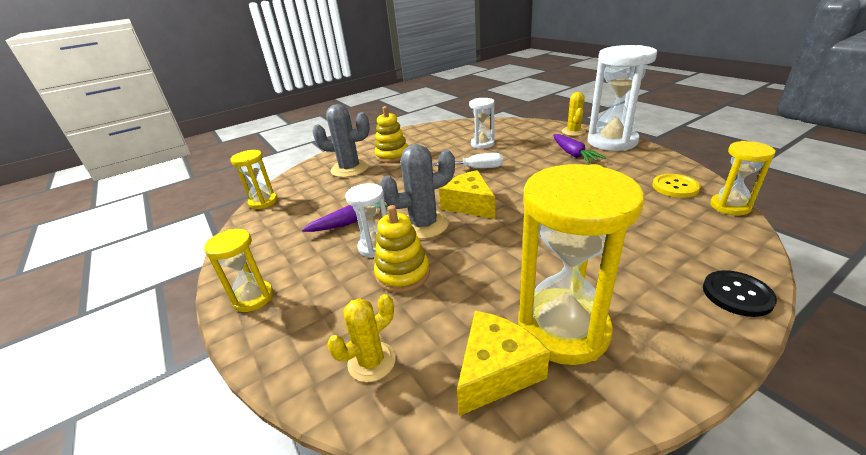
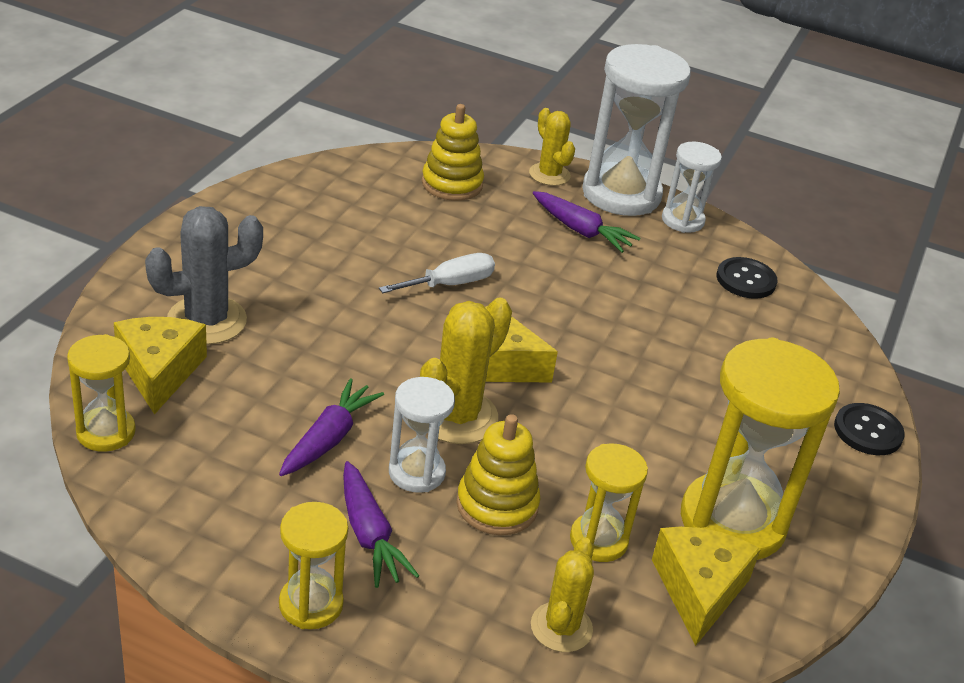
camera: 40 degrees left, 5 degrees up
yellow stacking toy [374,106,408,163] -> yellow stacking toy moved to [422,104,484,201]
grey cactus [380,144,455,239] -> yellow cactus [420,297,512,444]
white hourglass [469,98,495,149] -> white hourglass moved to [662,142,722,233]
yellow button [652,174,700,198] -> black button [717,257,777,299]
yellow hourglass [710,141,776,215] -> yellow hourglass moved to [570,443,648,562]
none -> yellow cheese [114,317,207,415]
none -> purple carrot [343,461,419,588]

